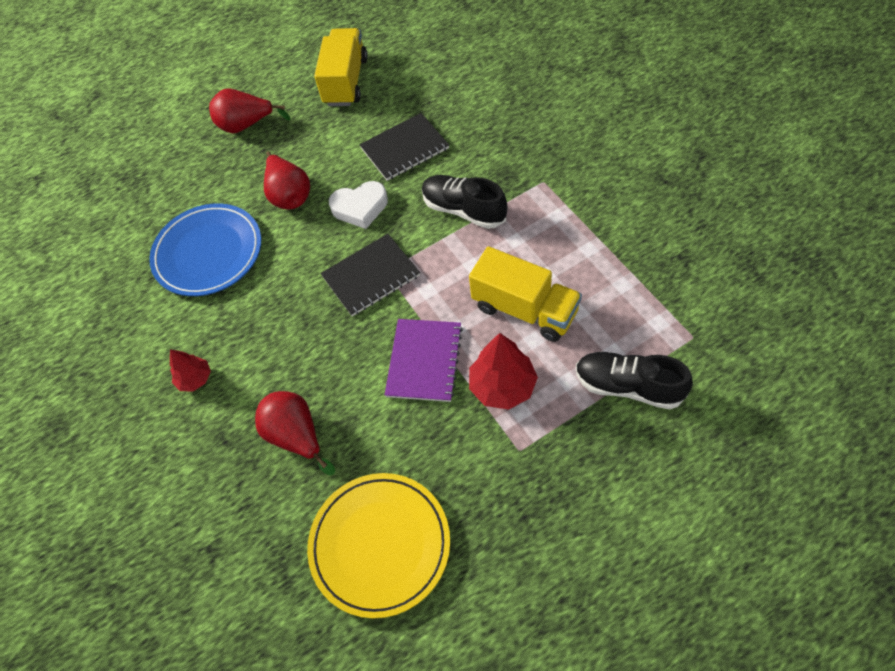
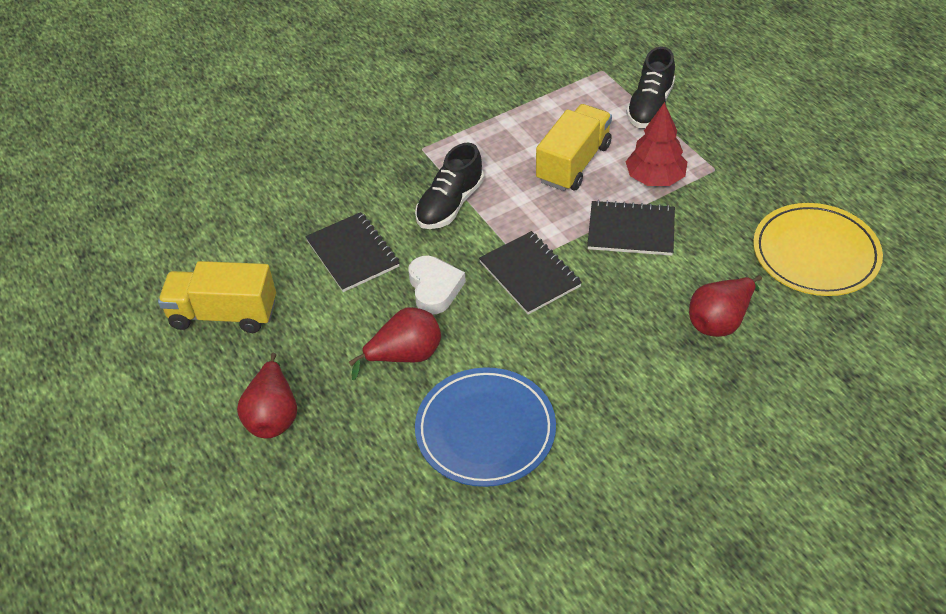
camera: 95 degrees left, 10 degrees down
red tree [170,349,211,391] -> none
purple notebook [385,319,463,402] -> black notebook [587,200,675,256]

